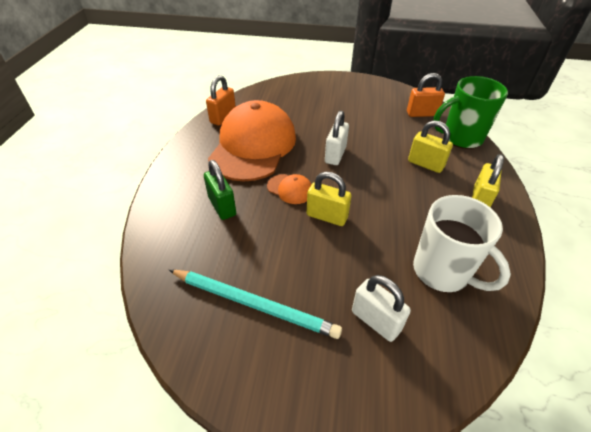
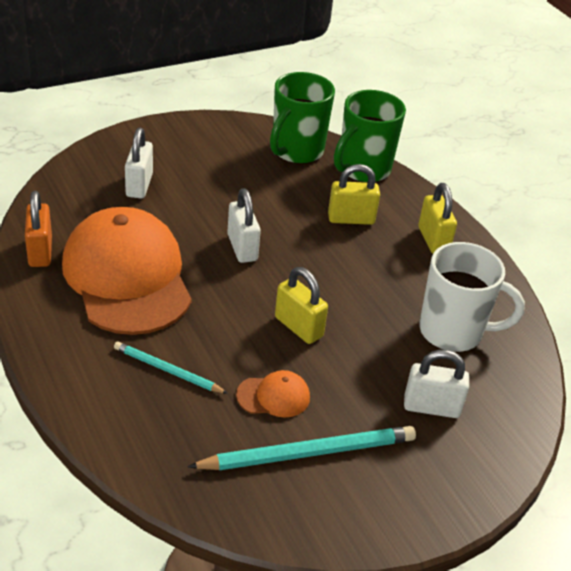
camera: 40 degrees left, 5 degrees down
green padlock [204,160,236,220] -> turquoise pencil [114,342,228,394]
orange cap [267,174,312,204] -> orange cap moved to [236,370,310,417]
yellow padlock [307,172,351,226] -> yellow padlock turned 60 degrees clockwise [275,267,328,344]
orange padlock [407,73,445,117] -> green mug [270,72,335,164]
none -> white padlock [125,128,153,198]

